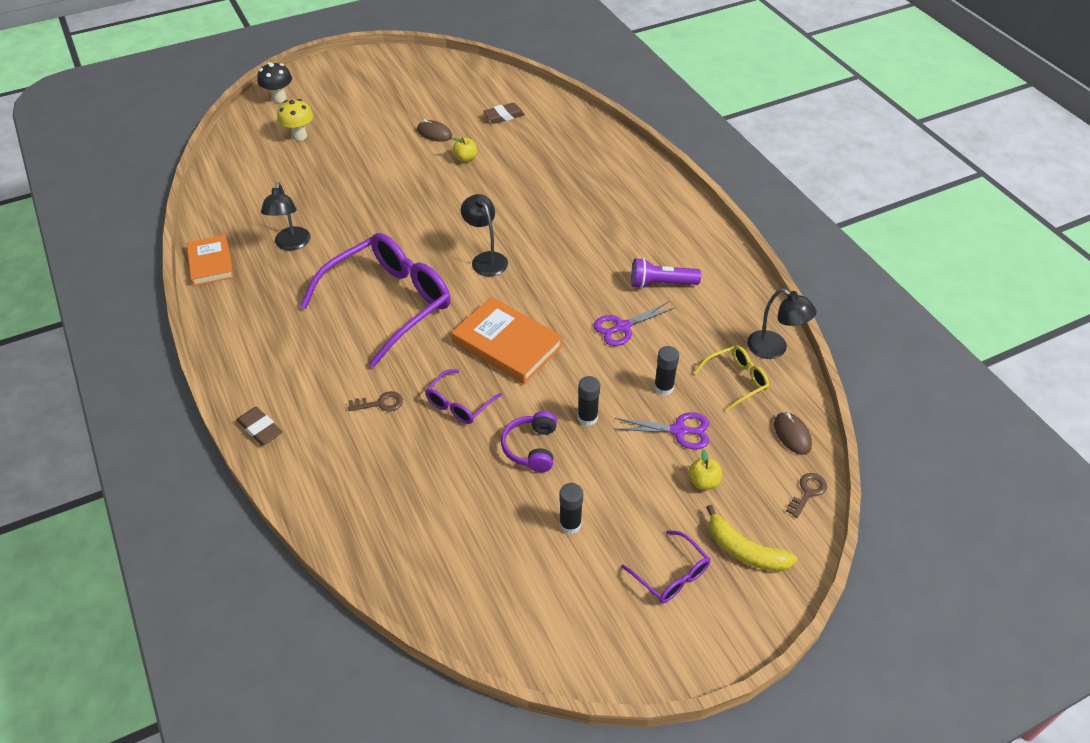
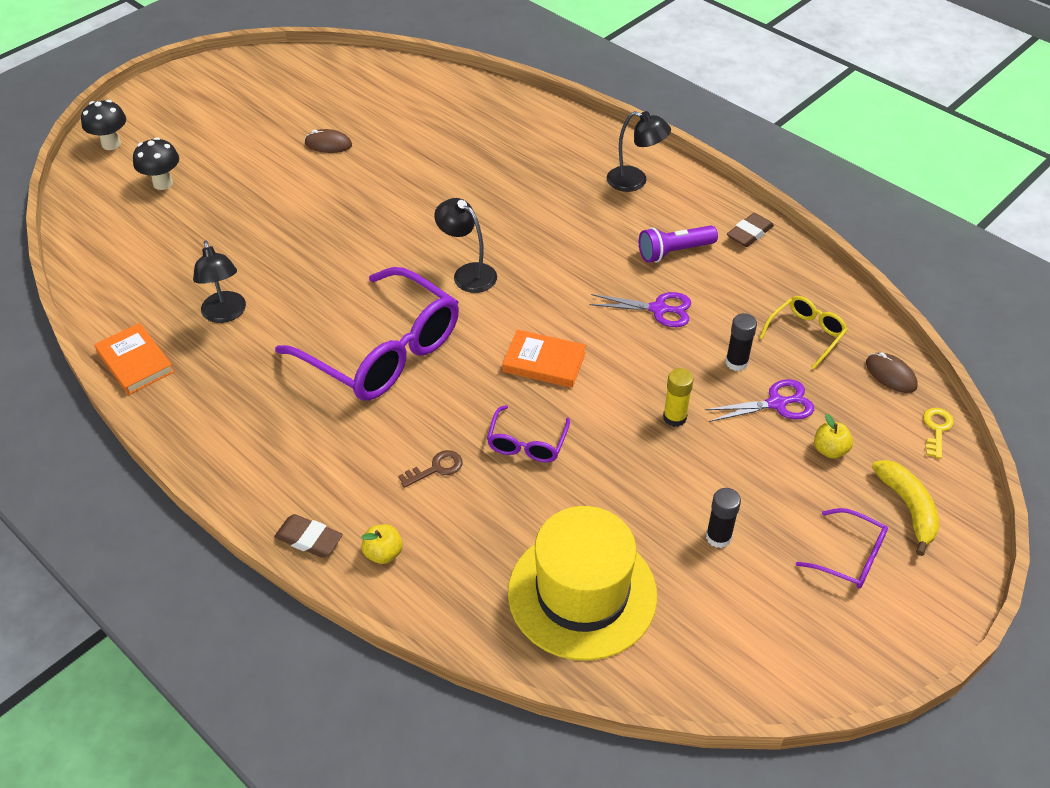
camera: 20 degrees left, 0 degrees up
yellow mushroom [277,99,313,141] -> black mushroom [133,137,179,190]
purple glasses [300,233,451,368] -> purple glasses turned 105 degrees clockwise [275,267,459,401]
yellow apple [452,138,477,162] -> yellow apple moved to [361,524,403,564]
orange book [452,297,563,384] -> orange book [502,330,586,388], size x0.66
brown eraser [483,103,525,123] -> brown eraser moved to [727,213,774,247]
purple headphones [501,411,557,472] -> none
black glue stick [578,376,600,426] -> yellow glue stick [663,368,694,427]
purple scissors [593,301,674,346] -> purple scissors turned 120 degrees counterclockwise [589,292,691,327]
yellow banana [706,505,797,572] -> yellow banana turned 120 degrees counterclockwise [872,460,939,556]
black lamp [747,289,817,359] -> black lamp moved to [607,111,671,192]
brown key [786,473,827,518] -> yellow key [923,408,954,459]
none -> yellow hat [508,506,657,661]

